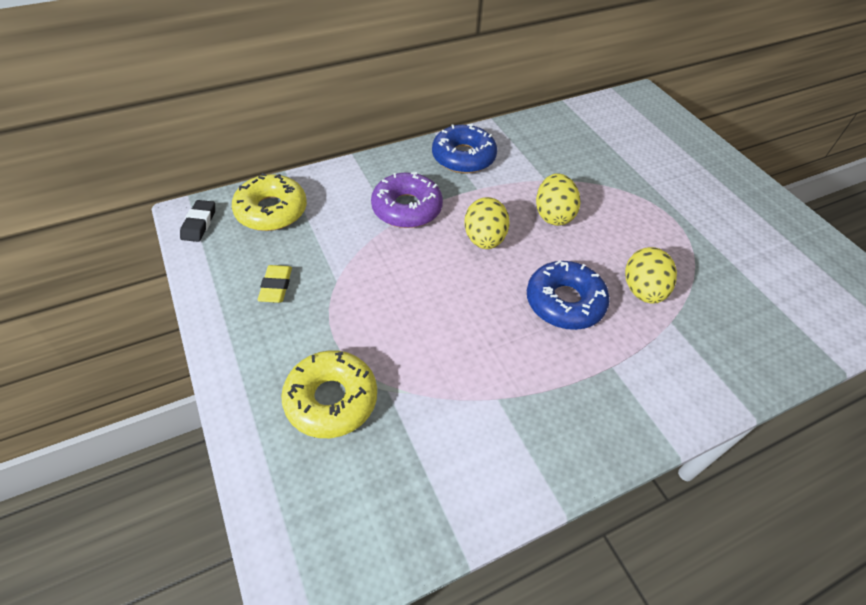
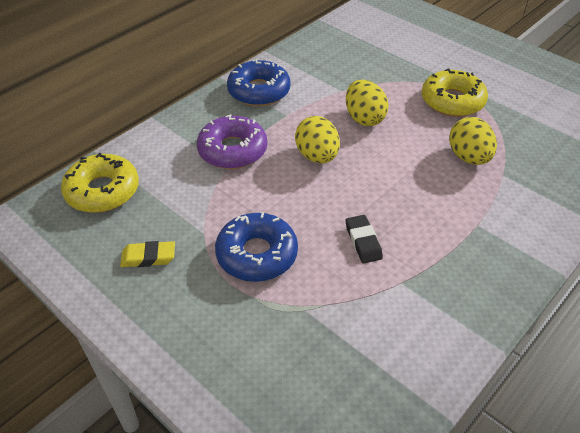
camera: 20 degrees left, 5 degrees down
black eraser [180,200,215,242] -> black eraser moved to [346,215,383,263]
yellow eraser [257,265,292,303] -> yellow eraser turned 75 degrees counterclockwise [120,241,175,267]
yellow donut [281,350,377,438] -> yellow donut moved to [422,68,488,117]
blue donut [527,260,610,330] -> blue donut moved to [215,212,298,282]

